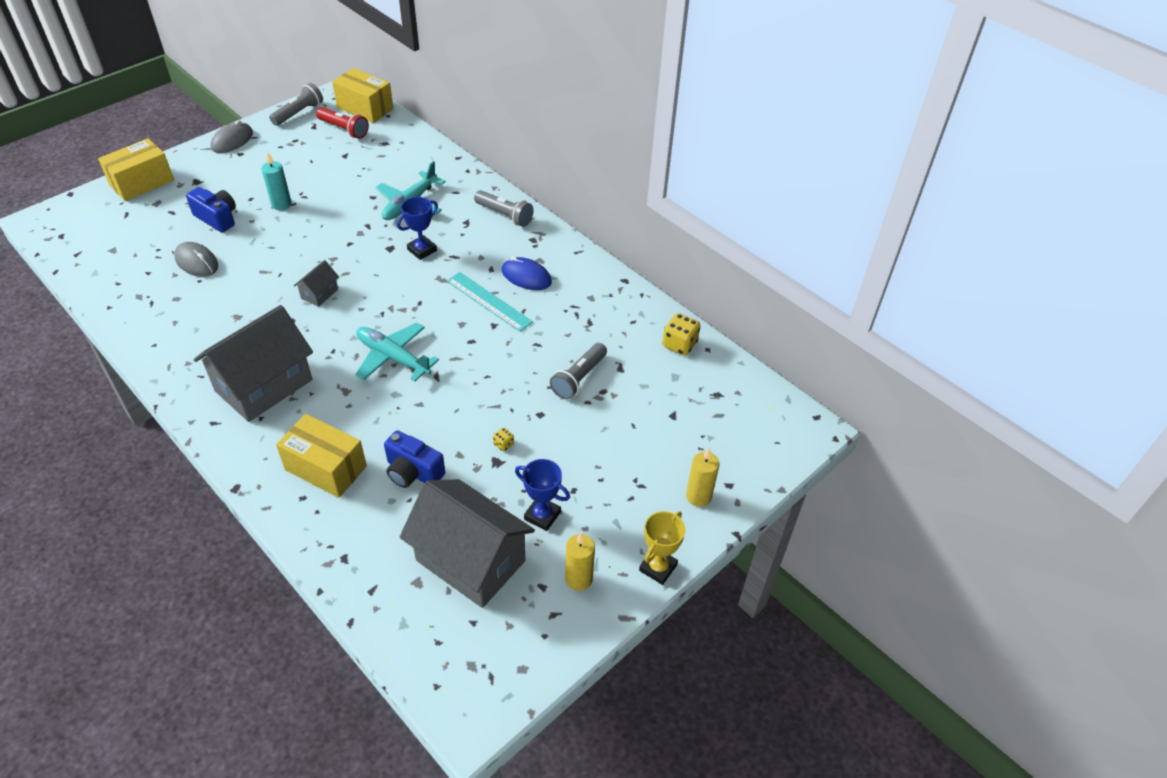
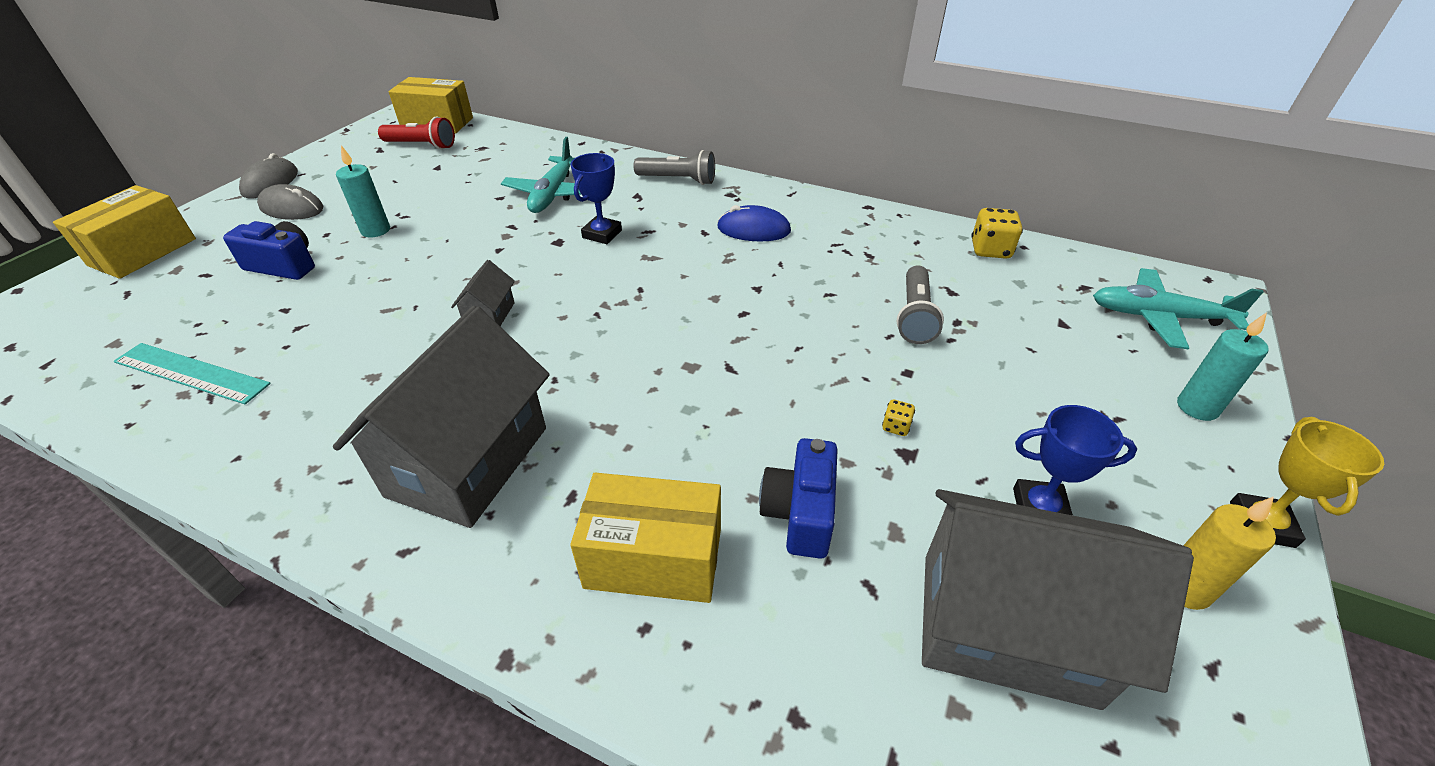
camera: 20 degrees left, 5 degrees down
grey mouse [174,242,218,277] -> grey mouse moved to [257,184,324,220]
grey flashlight [269,83,323,126] -> none
turquoise plane [355,322,439,381] -> turquoise plane moved to [1093,268,1264,349]
blue camera [384,430,445,488] -> blue camera turned 90 degrees clockwise [759,438,838,559]
turquoise ruler [447,272,533,332] -> turquoise ruler moved to [114,343,271,404]
yellow candle [686,448,719,507] -> turquoise candle [1177,312,1268,421]

